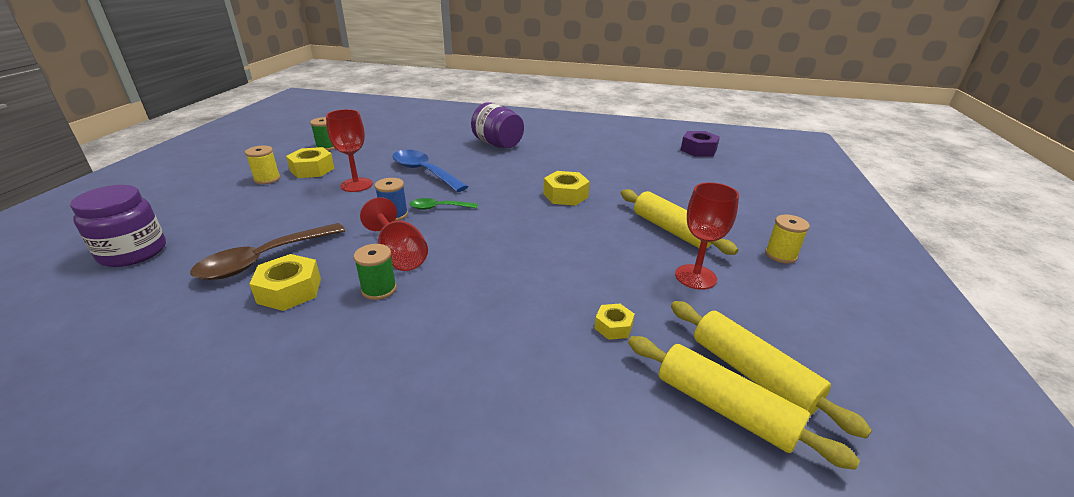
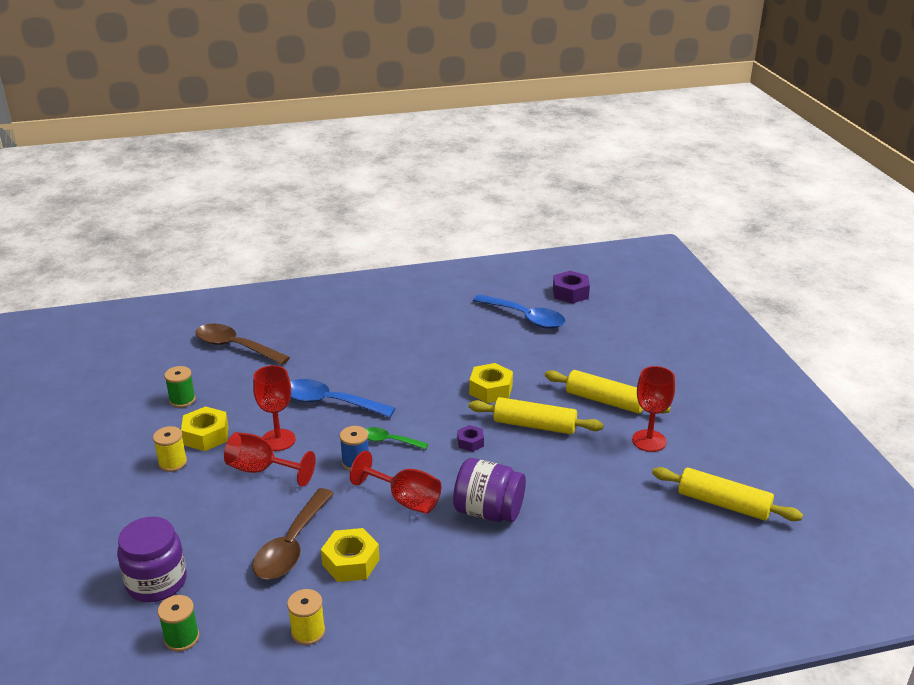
camera: 25 degrees left, 0 degrees up
green spool [354,244,397,300] -> green spool moved to [158,595,199,651]
green spoon [410,198,478,210] -> green spoon turned 45 degrees clockwise [366,427,428,449]
purple jar [471,102,524,148] -> purple jar moved to [453,458,526,522]
yellow nut [594,304,635,340] -> none
yellow rolling pin [628,336,860,470] -> yellow rolling pin moved to [469,397,604,434]
yellow spool [765,214,810,264] -> yellow spool moved to [287,589,325,645]
none -> brown spoon [196,324,290,365]
none -> red goblet [224,432,316,486]
none -> purple nut [458,425,484,452]
none -> blue spoon [473,294,566,329]

